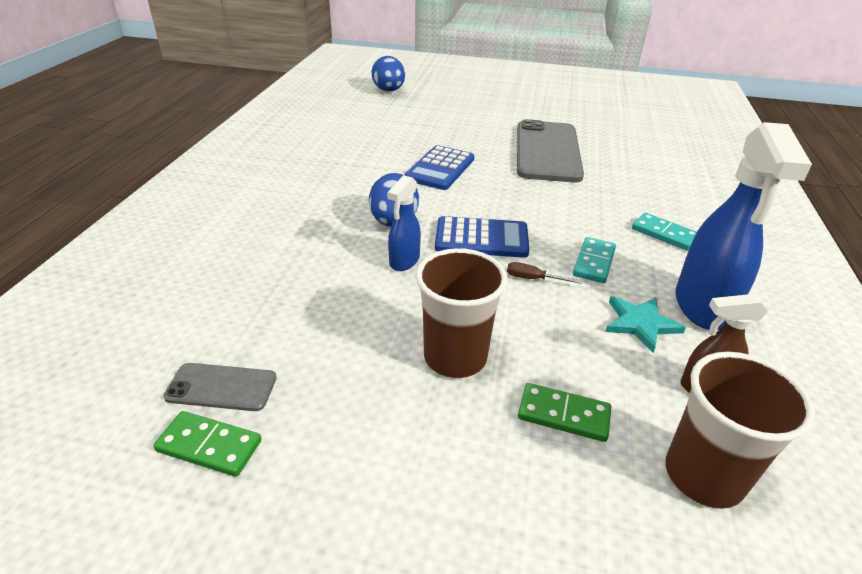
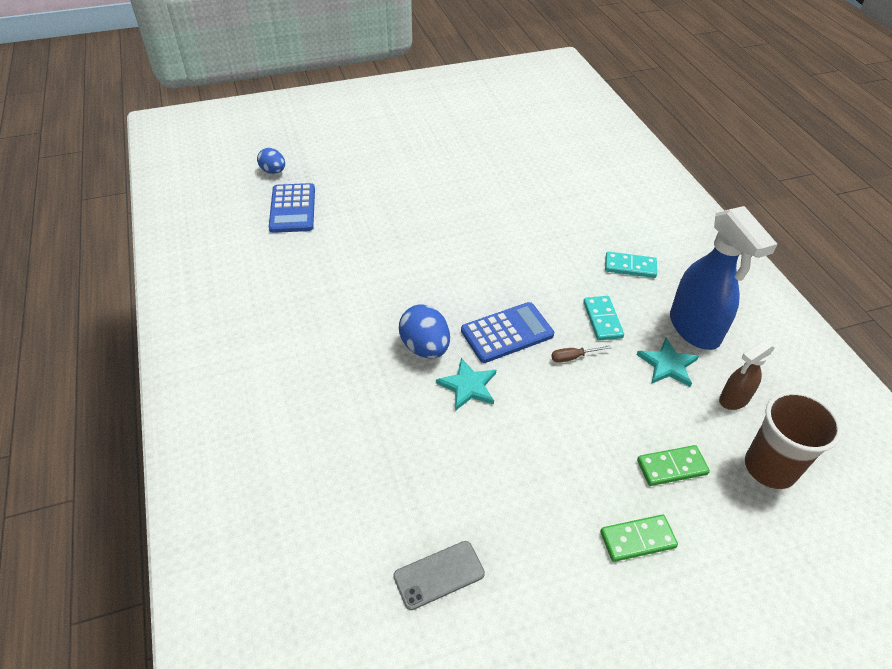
camera: 30 degrees left, 10 degrees up
green domino [154,411,261,477] -> green domino moved to [600,515,678,562]
blue egg [372,56,405,92] -> blue egg [257,148,285,174], size x0.66
blue spray bottle [387,175,421,271] -> turquoise star [436,358,496,411]
blue calculator [404,145,474,190] -> blue calculator moved to [269,183,315,233]
brown cup [416,248,508,378] -> none
grey phone [517,119,584,183] -> none

